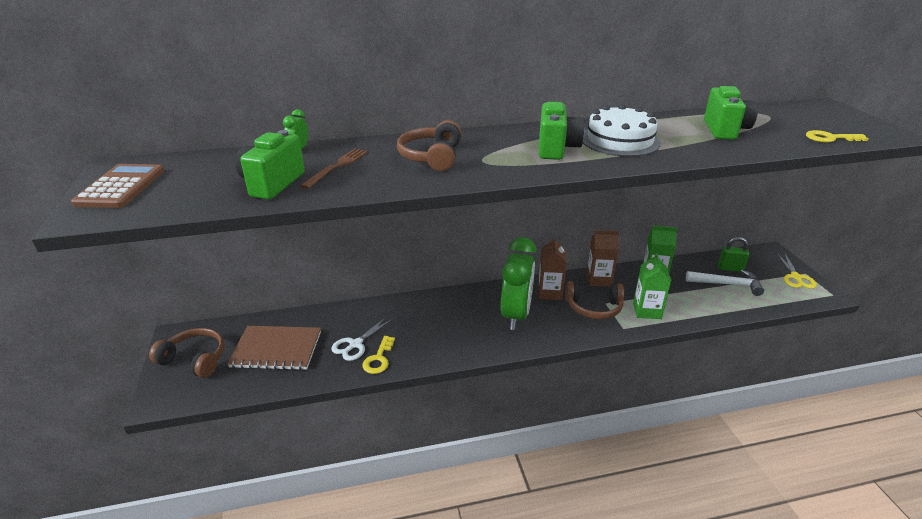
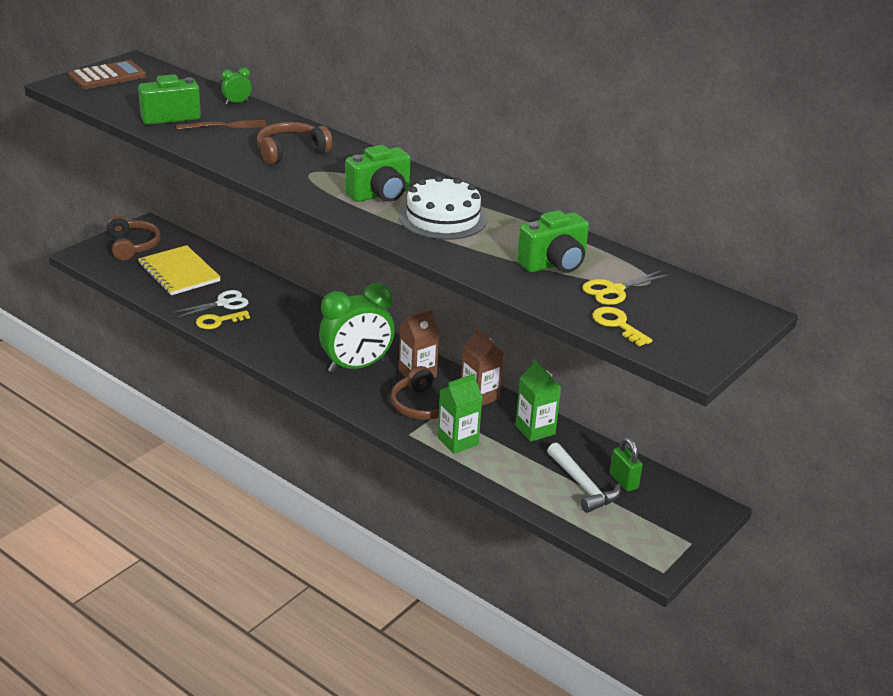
camera: 50 degrees right, 0 degrees up
brown notebook [227,326,321,370] -> yellow notebook [138,245,221,295]
white scissors [331,316,393,361] -> white scissors turned 150 degrees clockwise [174,290,248,318]
yellow scissors [777,253,817,289] -> yellow scissors moved to [582,270,670,305]

